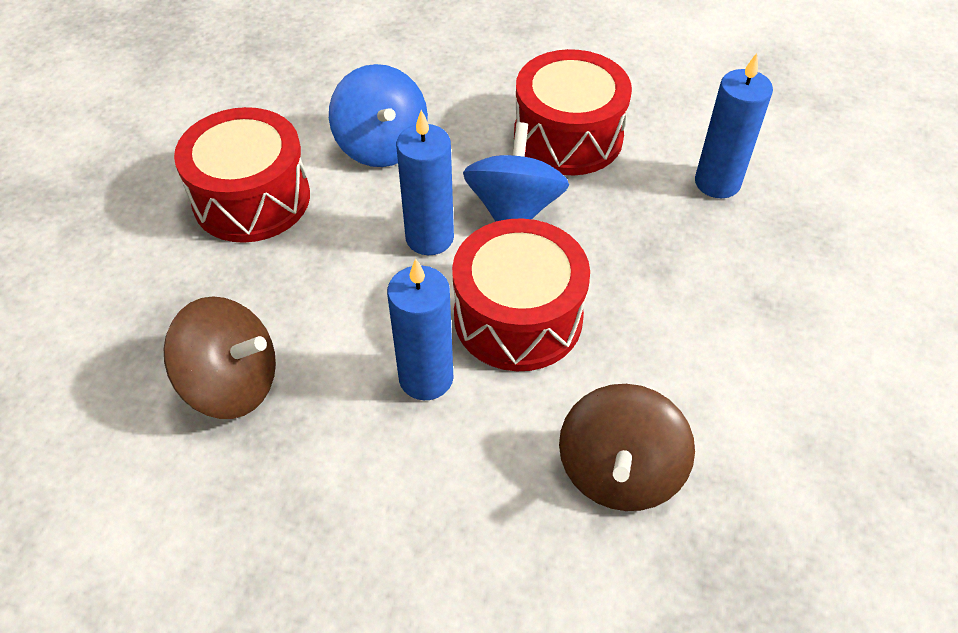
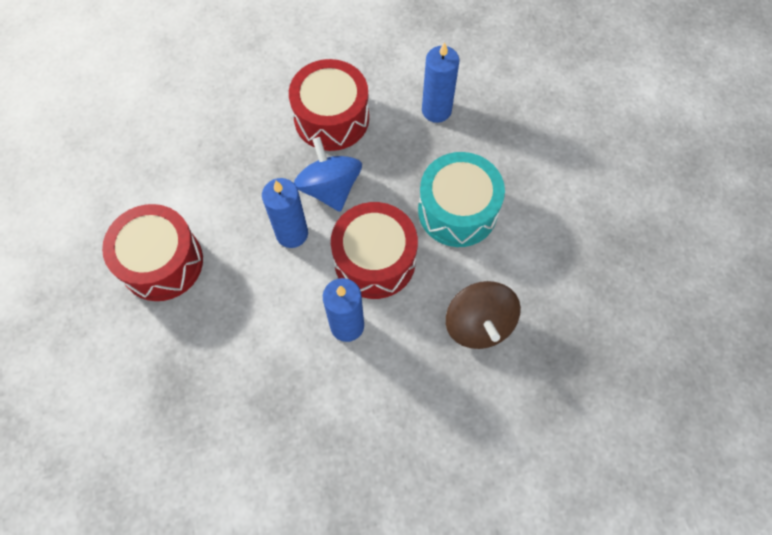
camera: 30 degrees left, 15 degrees up
brown spinning top [164,296,276,419] -> none
blue spinning top [329,64,428,167] -> none
none -> turquoise drum [418,152,505,247]

